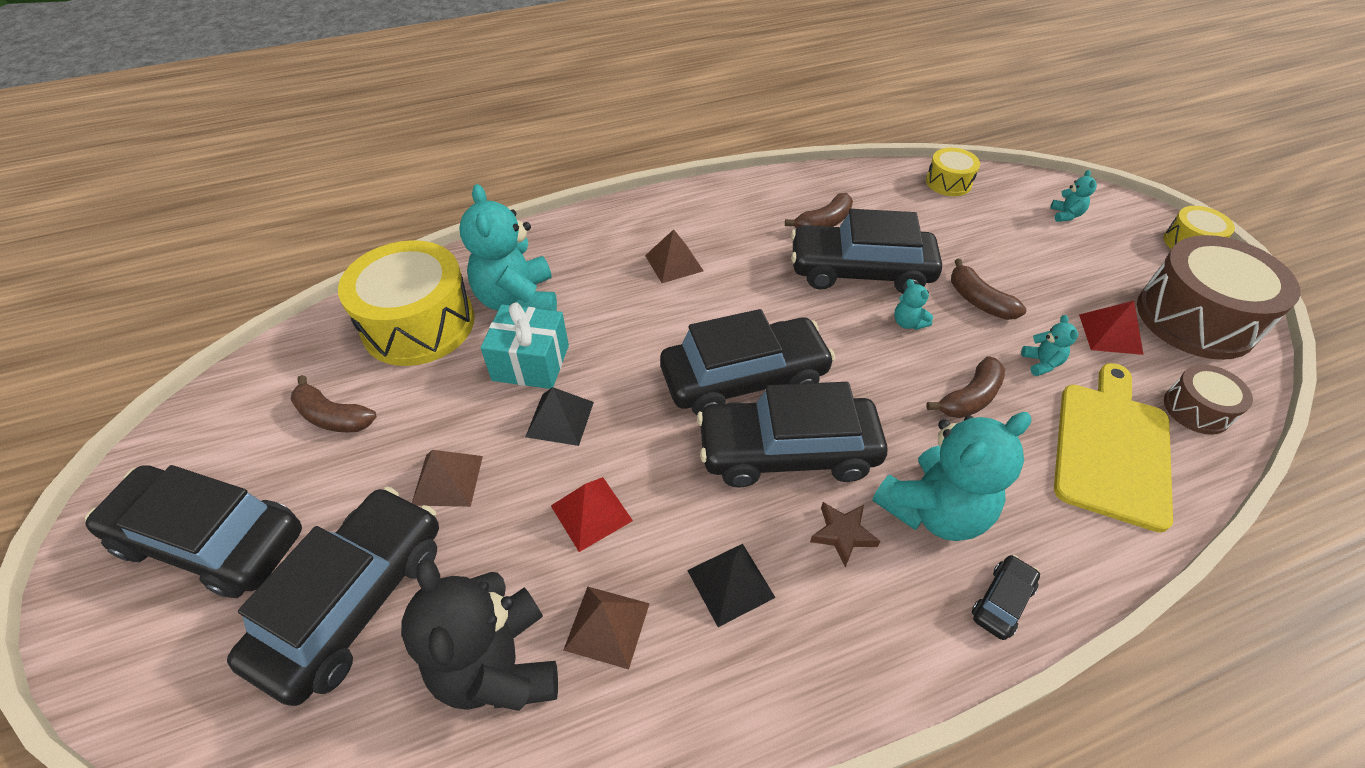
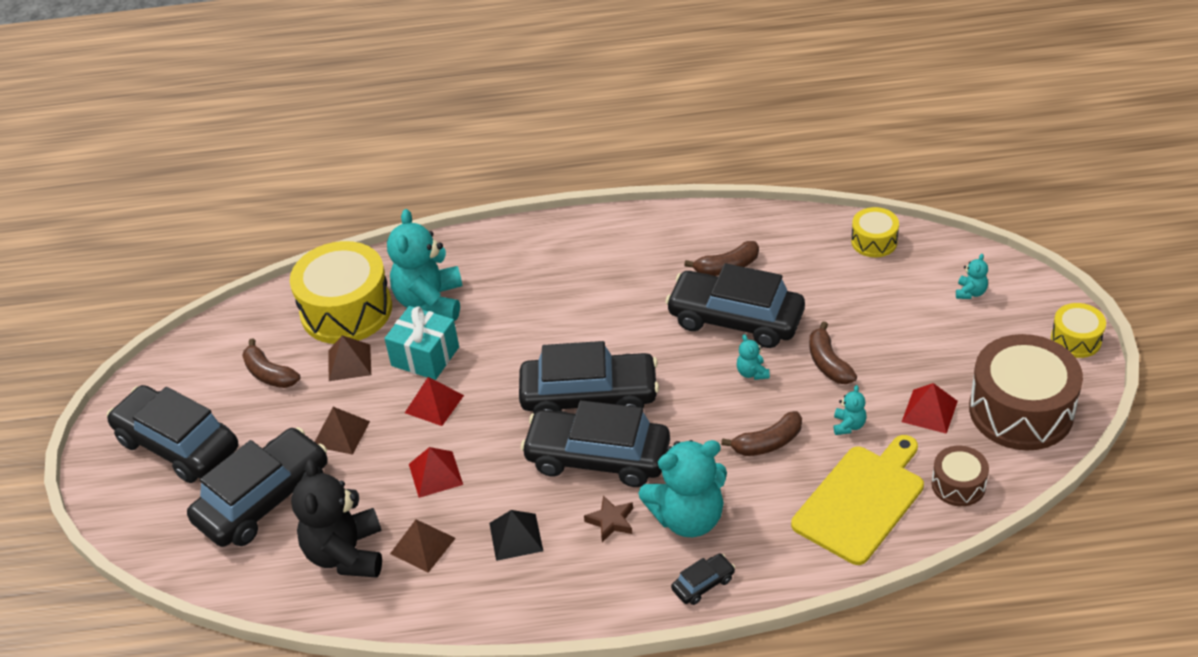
camera: 20 degrees right, 5 degrees down
black pyramid [525,387,594,446] -> red pyramid [405,377,464,426]
brown pyramid [645,229,703,283] -> brown pyramid moved to [328,335,371,381]

